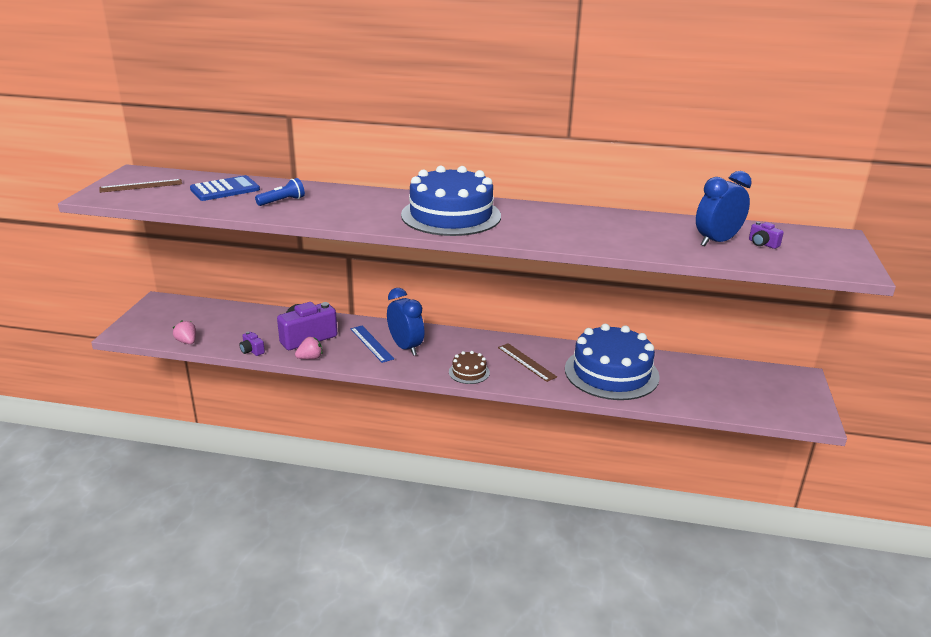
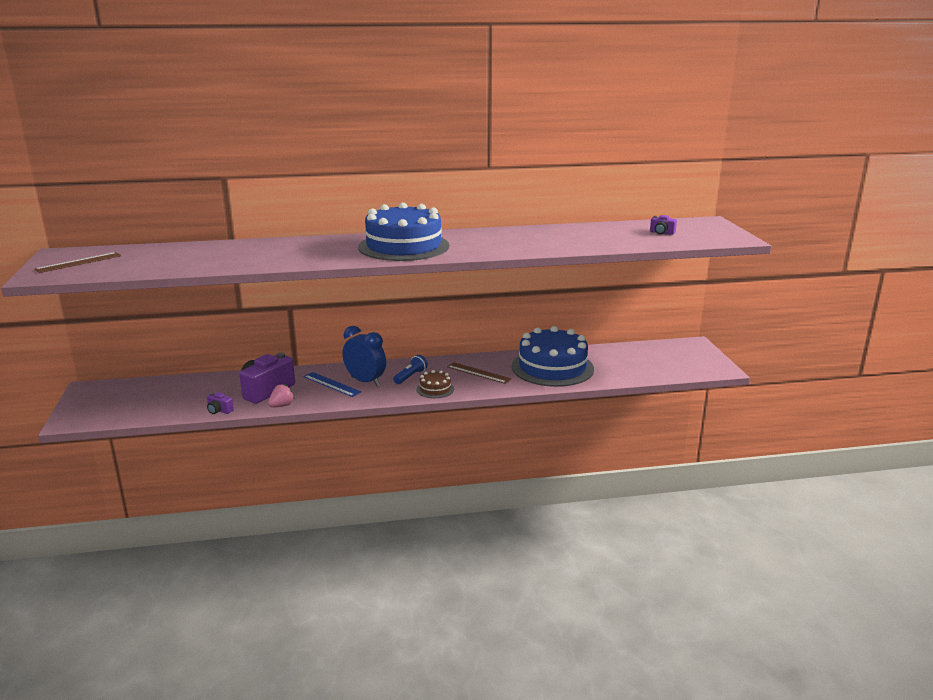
camera: 20 degrees left, 5 degrees down
pink strawberry [173,321,196,344] -> none
blue calculator [190,175,260,201] -> none
blue flashlight [255,178,305,206] -> blue flashlight moved to [393,355,428,384]
blue clock [696,171,752,247] -> none

